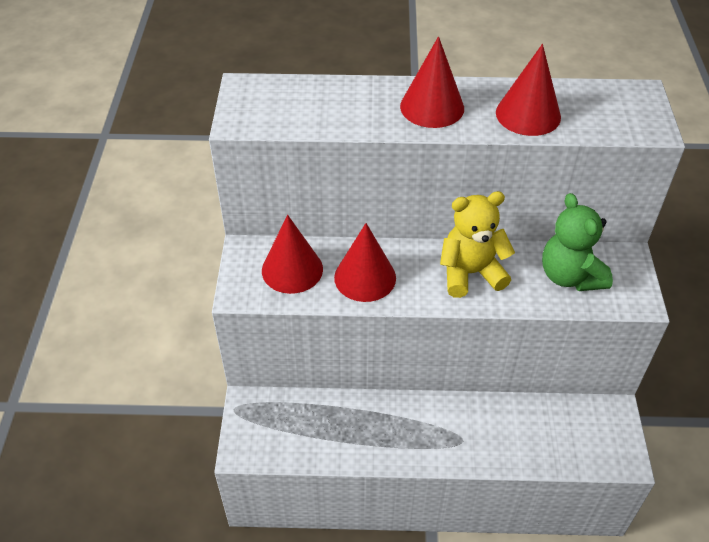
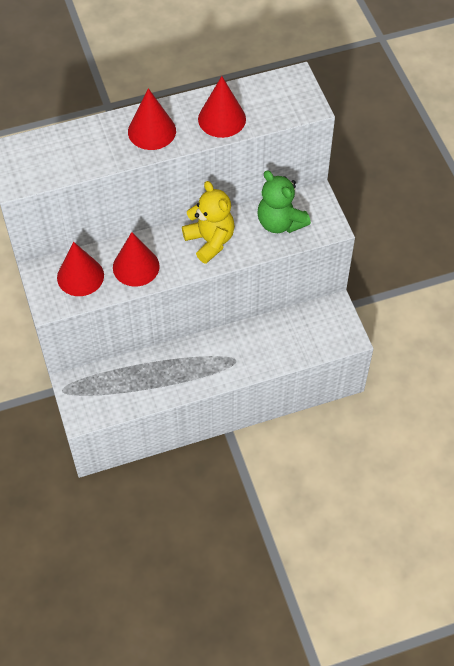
camera: 20 degrees left, 10 degrees up
yellow teddy bear [440,191,515,298] -> yellow teddy bear turned 90 degrees clockwise [182,181,235,264]

